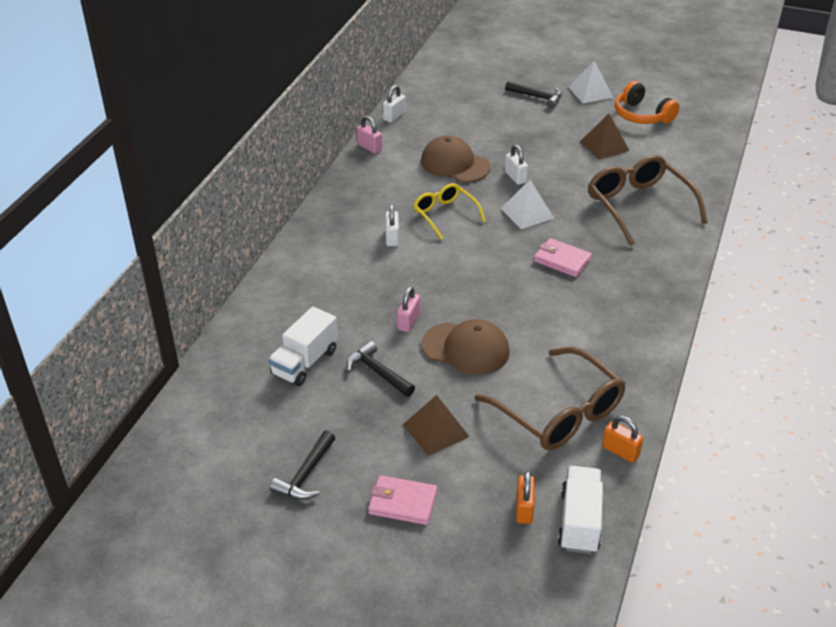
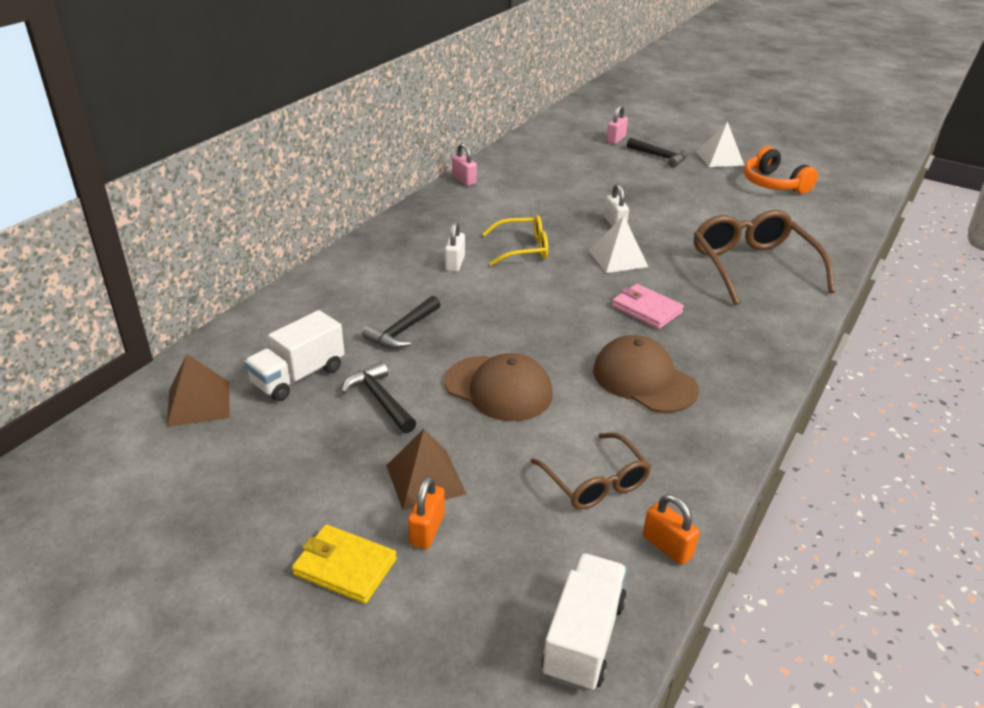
camera: 10 degrees right, 5 degrees down
black hammer [270,431,335,500] -> black hammer moved to [362,296,441,349]
pink wallet [368,475,437,525] -> yellow wallet [292,524,397,604]
white padlock [383,85,405,123] -> none
pink padlock [397,286,420,332] -> pink padlock moved to [606,105,628,144]
yellow glasses [413,183,486,239] -> yellow glasses turned 105 degrees clockwise [482,215,548,266]
brown cap [421,135,491,182] -> brown cap moved to [593,335,699,413]
brown glasses [474,347,626,450] -> brown glasses [530,433,651,510], size x0.60
orange padlock [516,470,535,524] -> orange padlock moved to [408,476,445,549]
brown pyramid [580,114,630,159] -> brown pyramid moved to [167,354,230,427]

